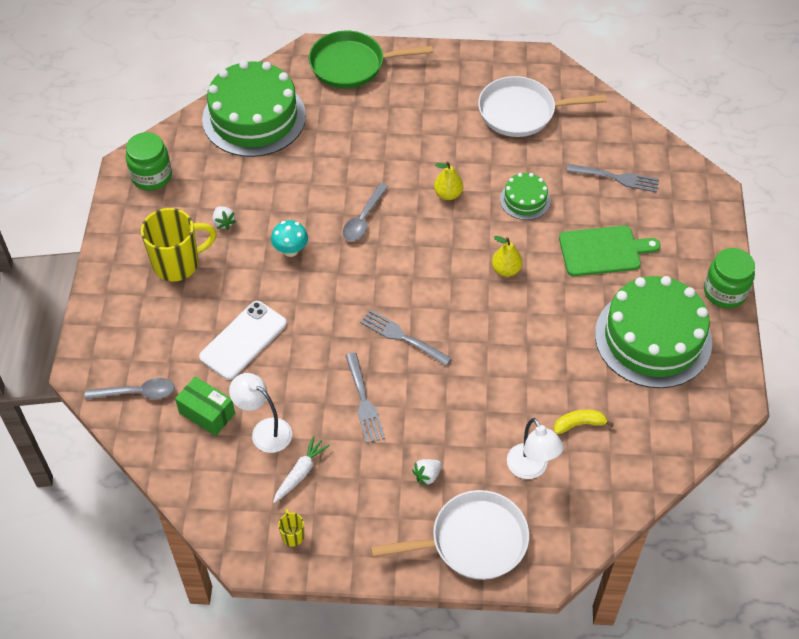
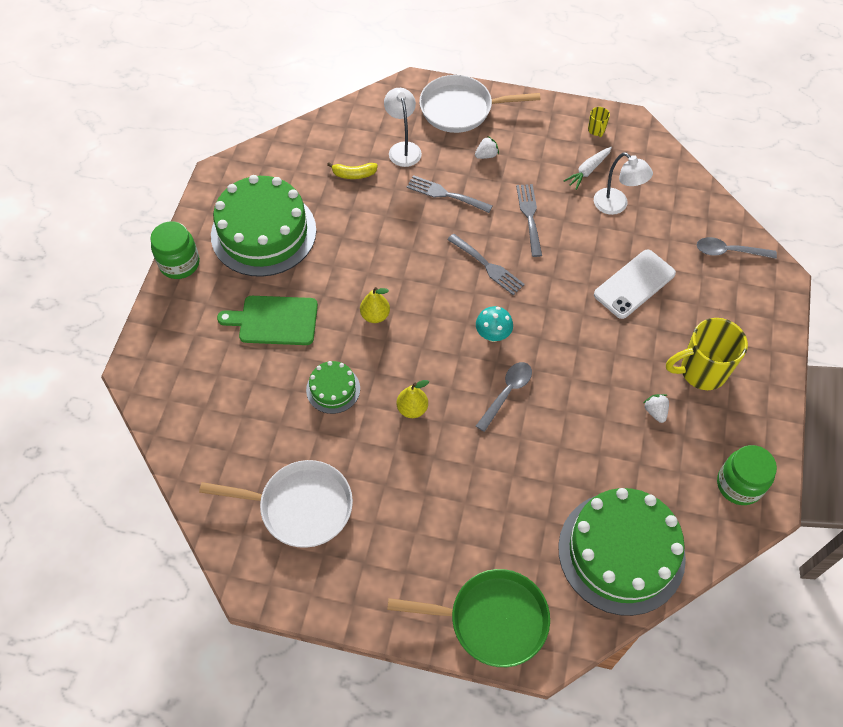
camera: 170 degrees left, 5 degrees up
green box [175,376,235,436] -> none
turquoise mushroom [271,220,308,257] -> turquoise mushroom moved to [476,306,513,342]
grey fork [566,164,659,193] -> grey fork moved to [407,175,492,213]

